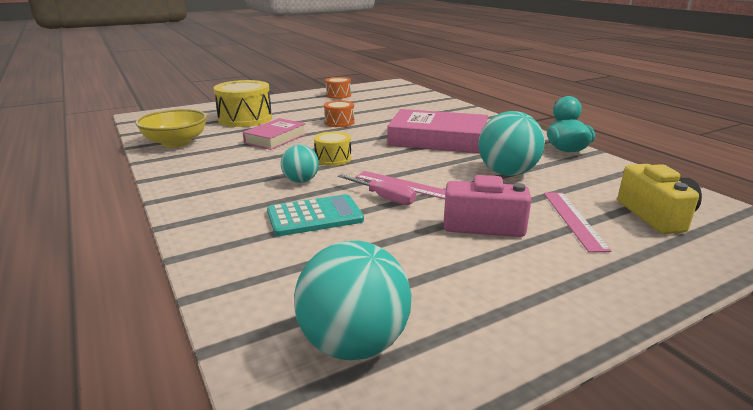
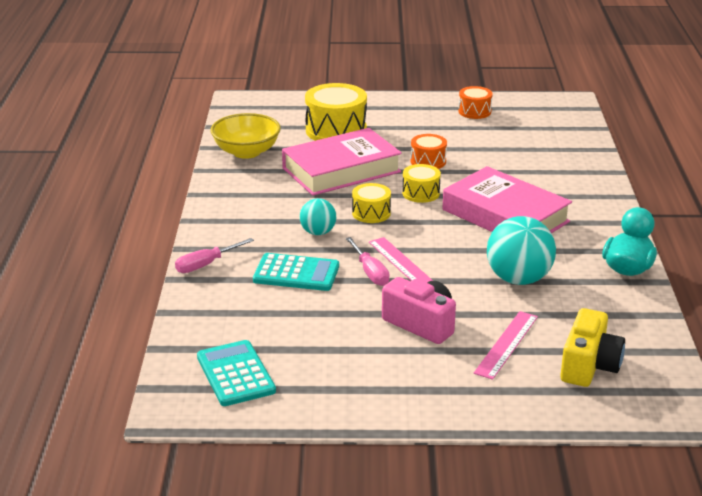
camera: 30 degrees right, 5 degrees up
pink book [243,118,306,150] -> pink book [282,128,402,196], size x1.69
turquoise ball [294,241,411,360] -> turquoise calculator [197,340,276,406]
none -> pink screwdriver [175,238,254,273]
none -> yellow drum [402,164,441,203]

